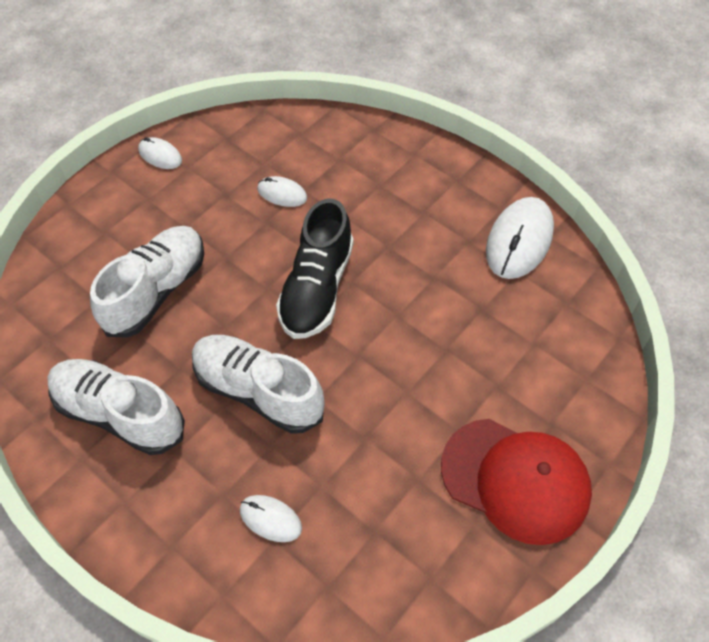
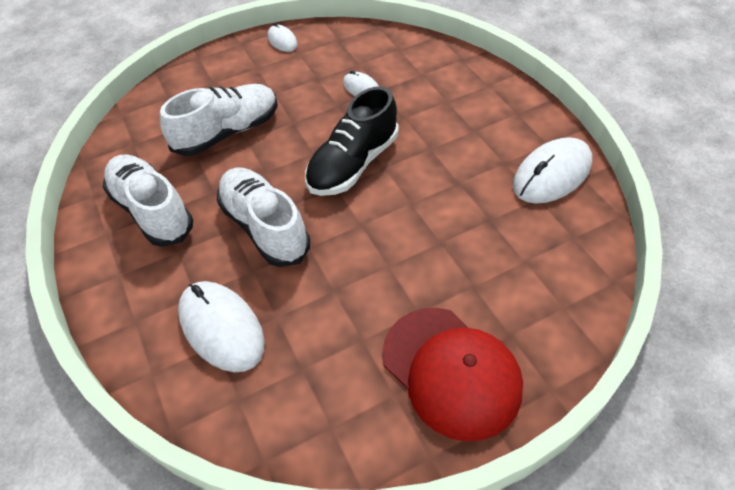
camera: 25 degrees right, 5 degrees down
white mouse [240,495,302,542] -> white mouse [178,281,265,372], size x1.88

